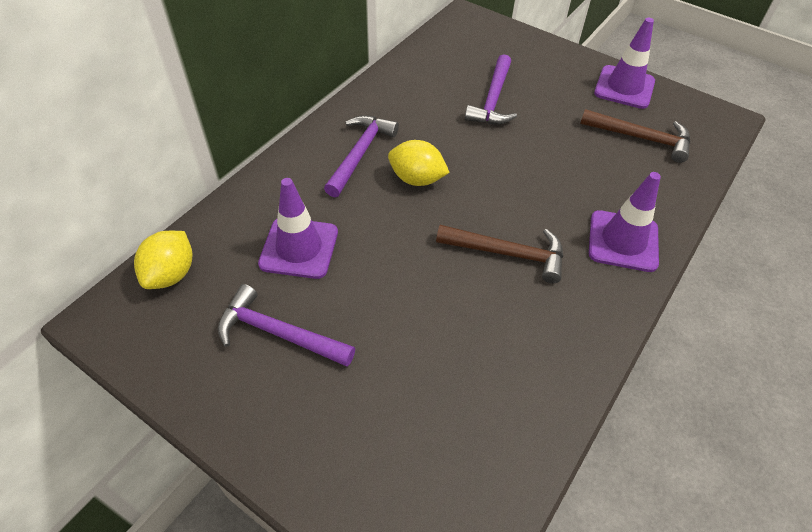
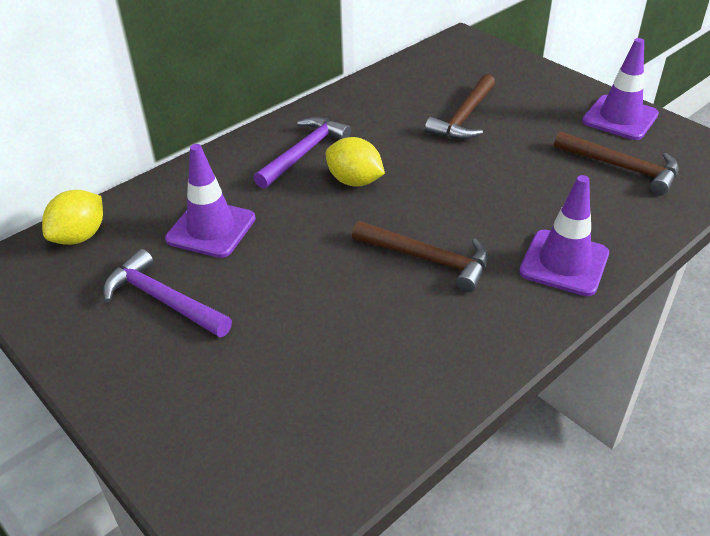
camera: 15 degrees right, 10 degrees down
purple hammer [465,54,517,124] -> brown hammer [425,74,495,140]

